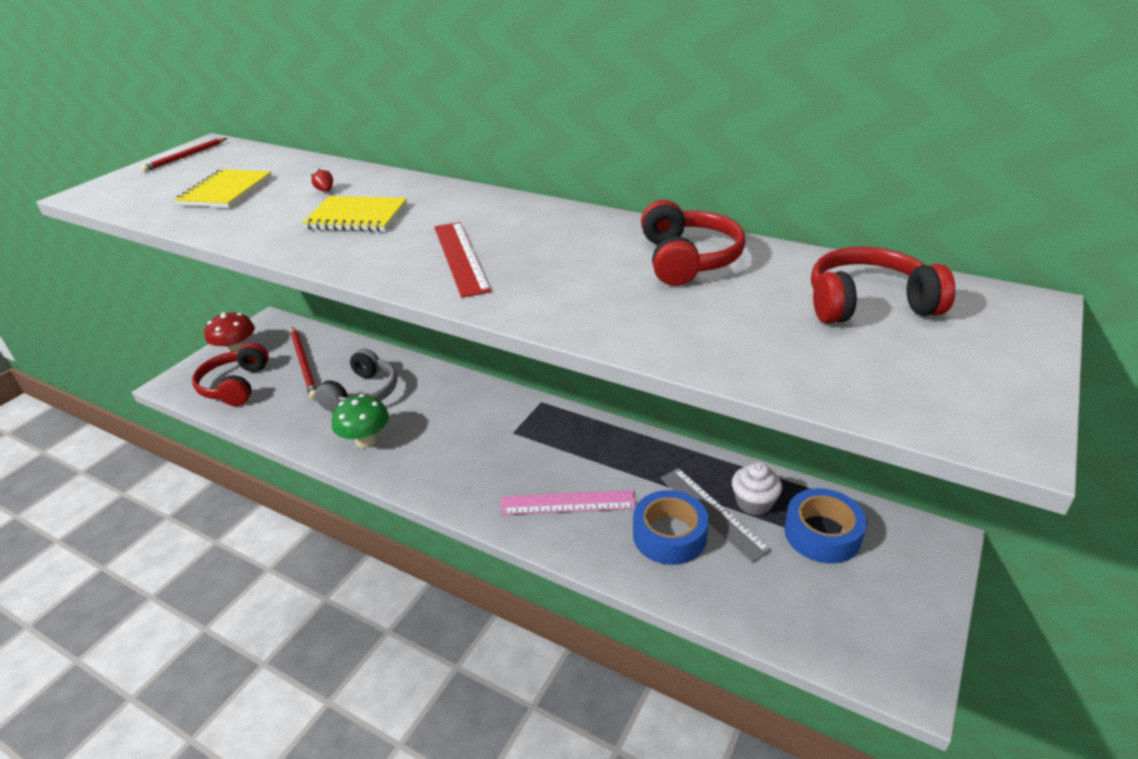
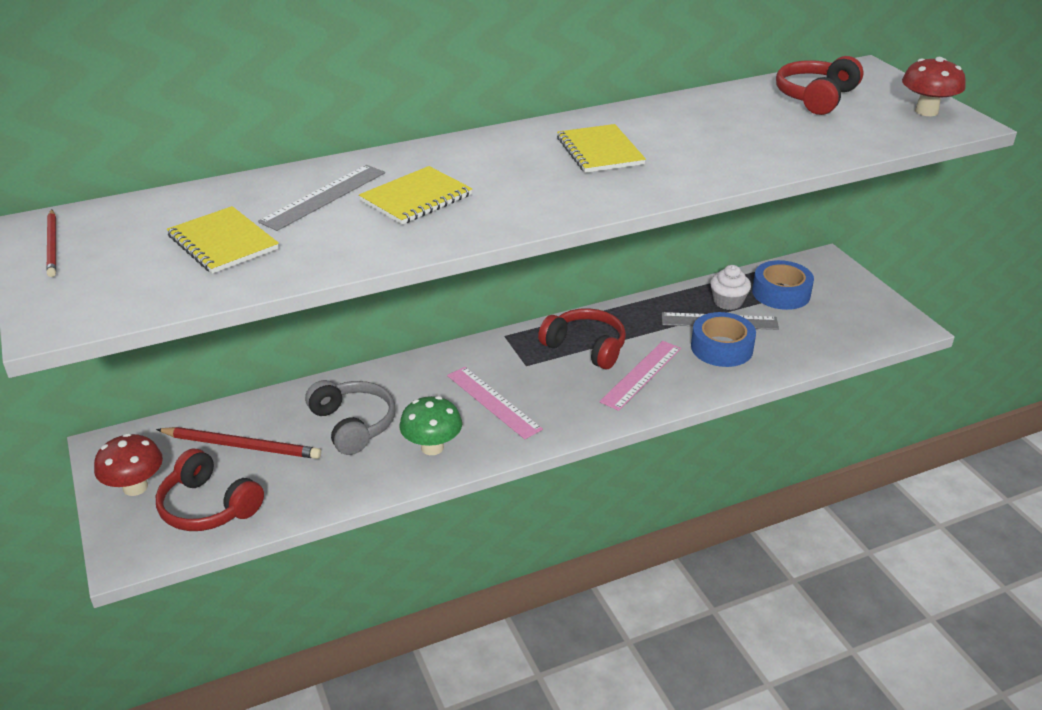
camera: 55 degrees left, 0 degrees up
red strawberry [311,169,333,192] -> grey ruler [258,165,385,231]
red ruler [434,222,491,298] -> none
red headphones [641,200,746,286] -> red headphones moved to [538,308,626,369]
none -> pink ruler [447,367,543,439]
none -> yellow notebook [557,124,646,173]
none -> red mushroom [902,57,966,116]

